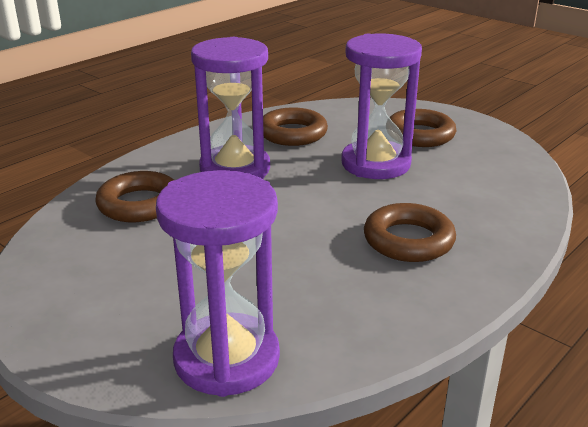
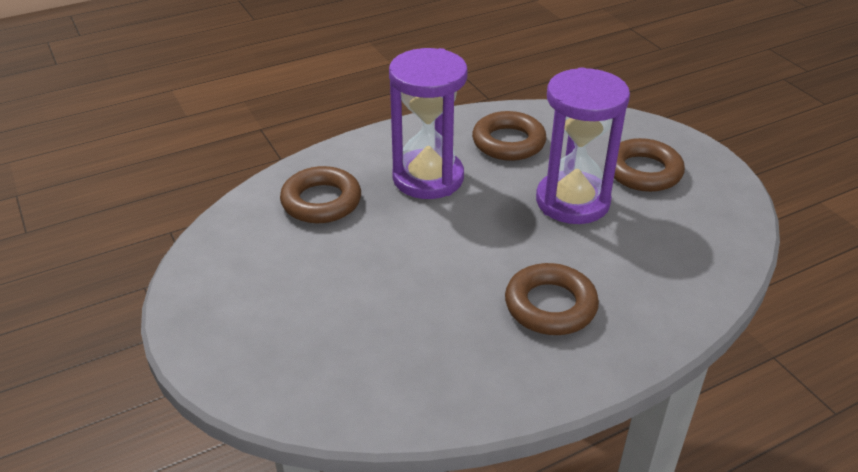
camera: 20 degrees right, 10 degrees up
purple hourglass [156,170,280,397] -> none

